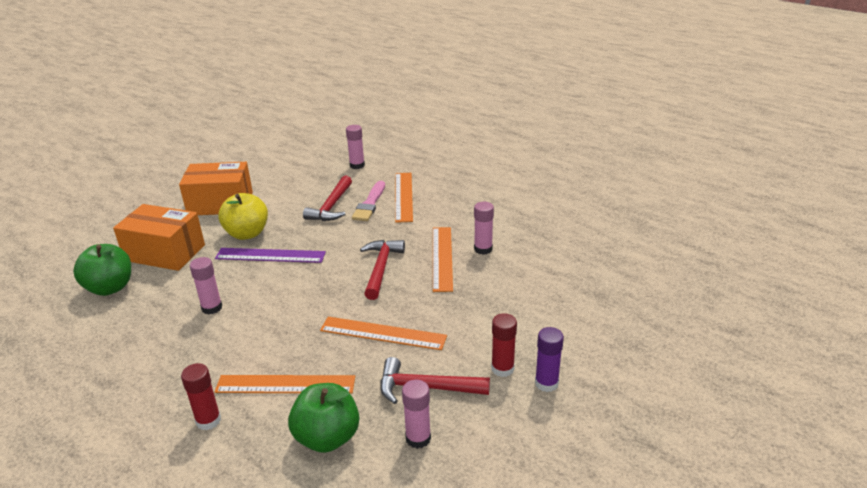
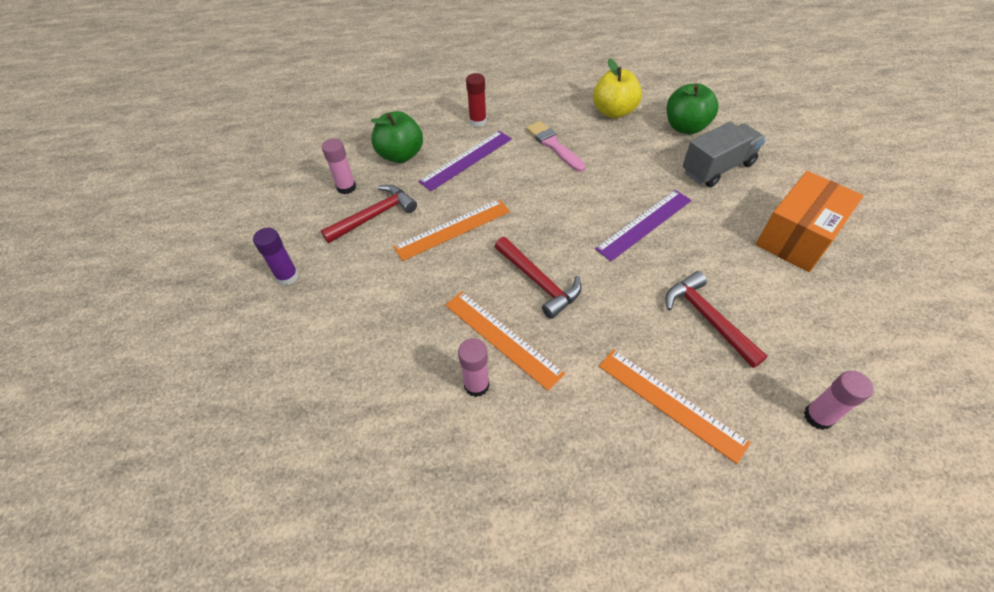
camera: 135 degrees right, 20 degrees up
orange box [113,204,205,271] -> grey truck [683,122,766,187]
pink glue stick [190,257,222,314] -> none
orange ruler [214,375,355,394] -> purple ruler [419,131,512,191]
yellow apple [218,193,268,240] -> yellow apple moved to [593,58,642,119]
pink brush [352,181,385,221] -> pink brush moved to [526,121,585,172]
red glue stick [491,313,517,377] -> none

